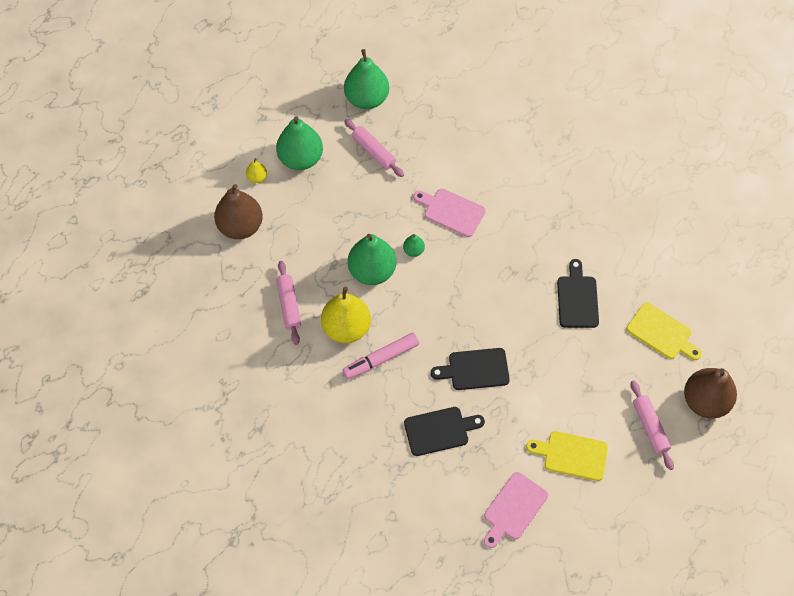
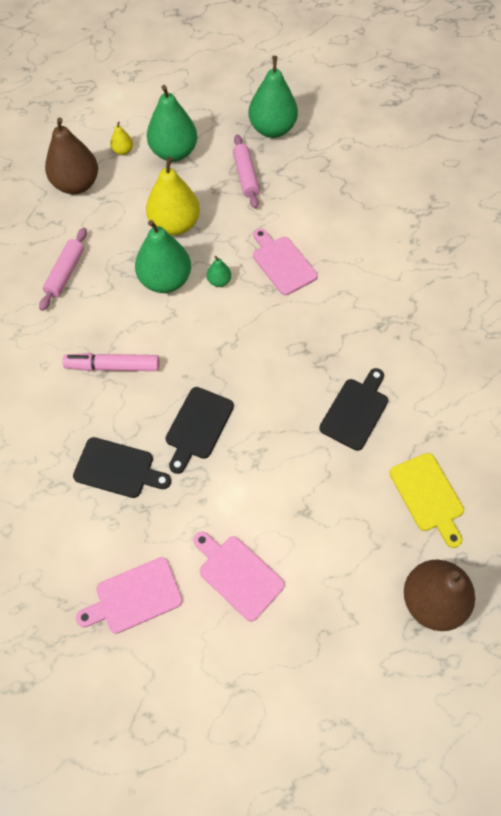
camera: 30 degrees right, 0 degrees up
yellow pear [321,287,371,343] -> yellow pear moved to [146,157,200,236]
black cutting board [431,348,510,390] -> black cutting board turned 90 degrees counterclockwise [166,387,234,474]
yellow cutting board [526,431,608,481] -> pink cutting board [193,531,285,621]
pink rolling pin [630,380,674,470] -> none

